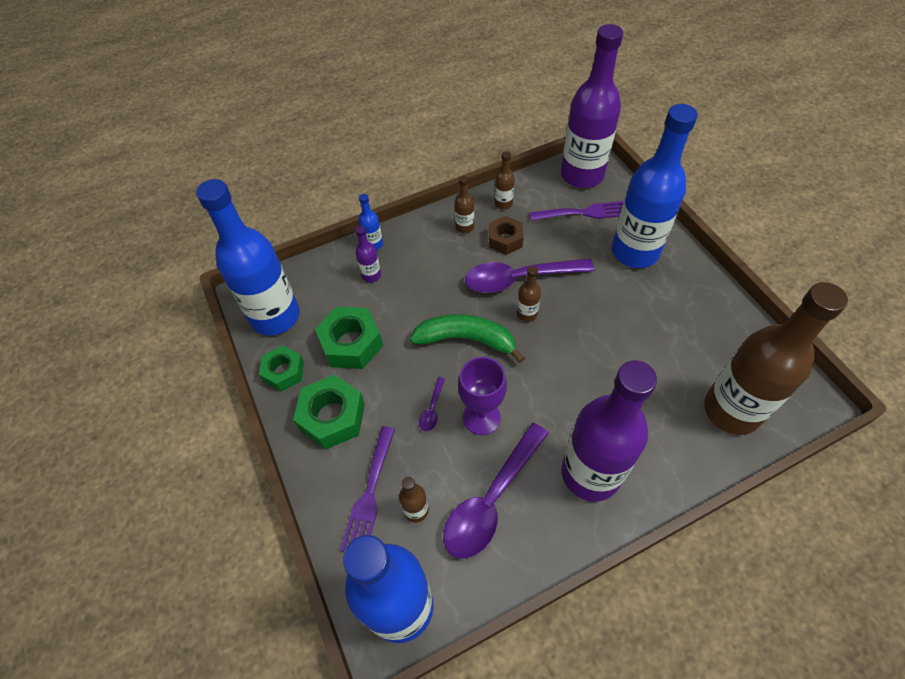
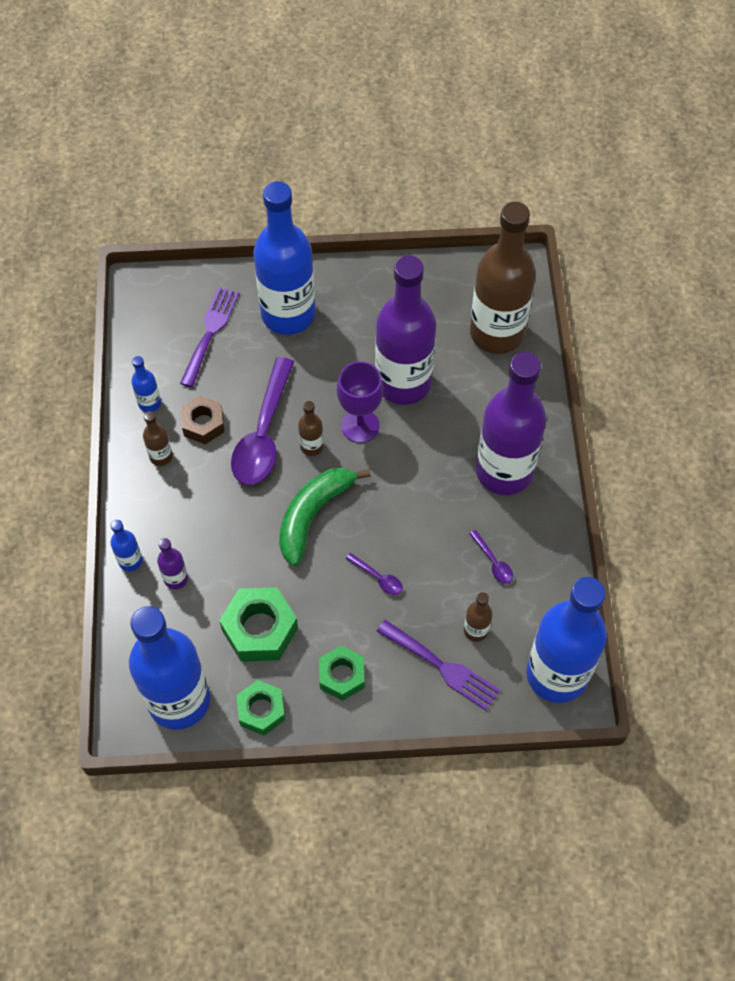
camera: 70 degrees left, 5 degrees up
green nut [293,375,365,450] -> green nut [319,645,364,701], size x0.66
purple spoon [443,423,549,558] -> purple spoon [469,530,513,584], size x0.42
purple goblet [458,357,507,435] -> purple goblet moved to [337,361,383,443]
brown bottle [495,151,515,209] -> blue bottle [131,356,161,412]
purple bottle [561,24,623,188] -> purple bottle moved to [375,255,436,405]

